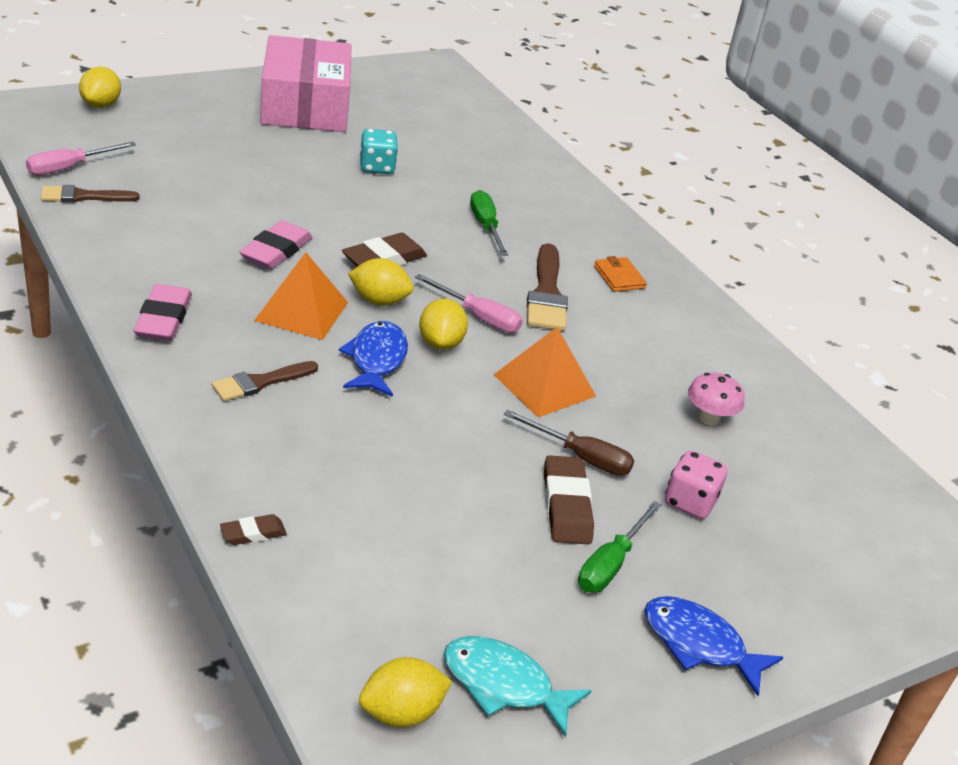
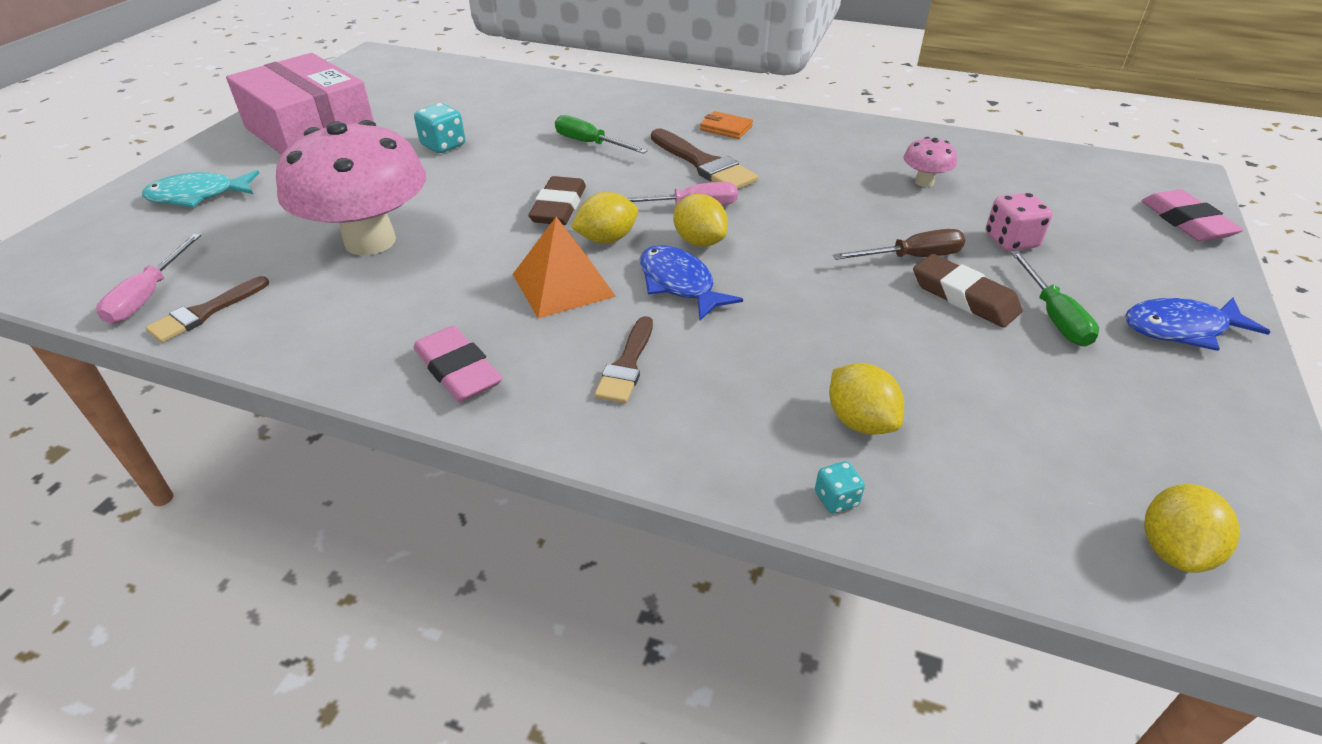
camera: 35 degrees left, 5 degrees up
yellow lemon [79,67,121,108] -> yellow lemon moved to [829,363,904,435]
brown eraser [220,514,287,545] -> turquoise dice [815,461,865,514]
pink eraser [239,220,312,269] -> pink eraser moved to [1141,190,1243,241]
turquoise fish [444,636,592,737] -> turquoise fish moved to [142,170,259,207]
orange pyramid [494,327,596,417] -> none
none -> pink mushroom [276,120,426,256]

